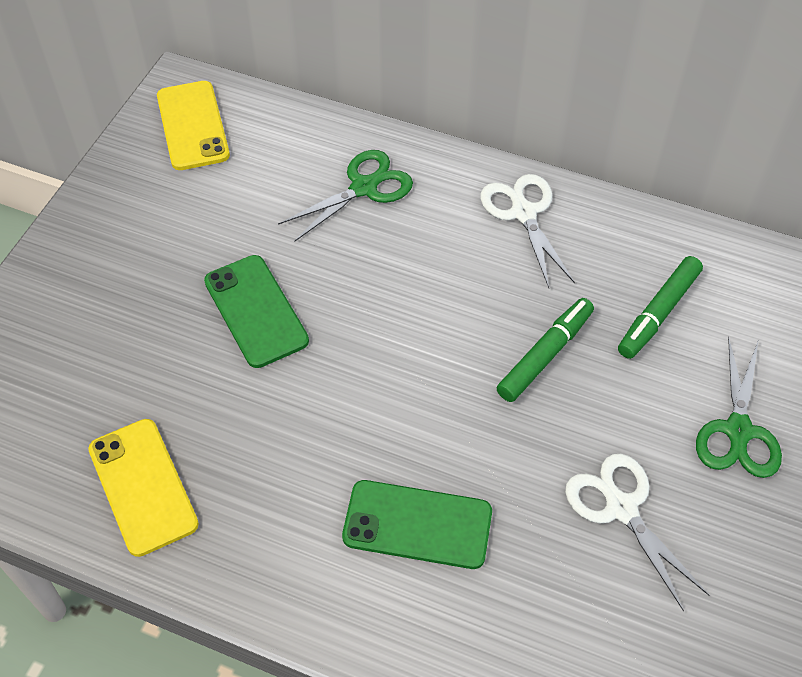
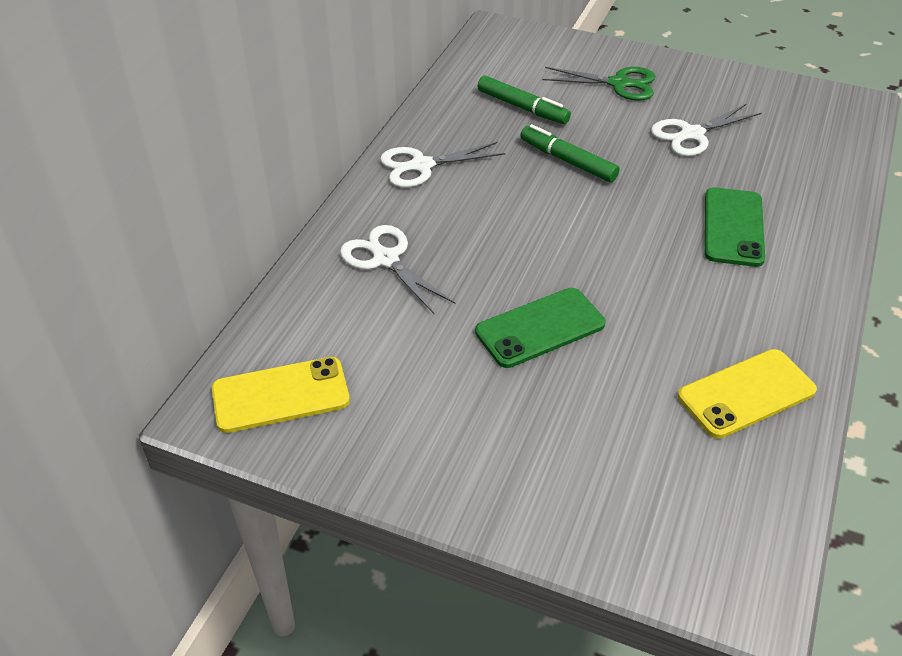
camera: 90 degrees left, 10 degrees down
green scissors [278,150,413,242] -> white scissors [340,225,456,314]

